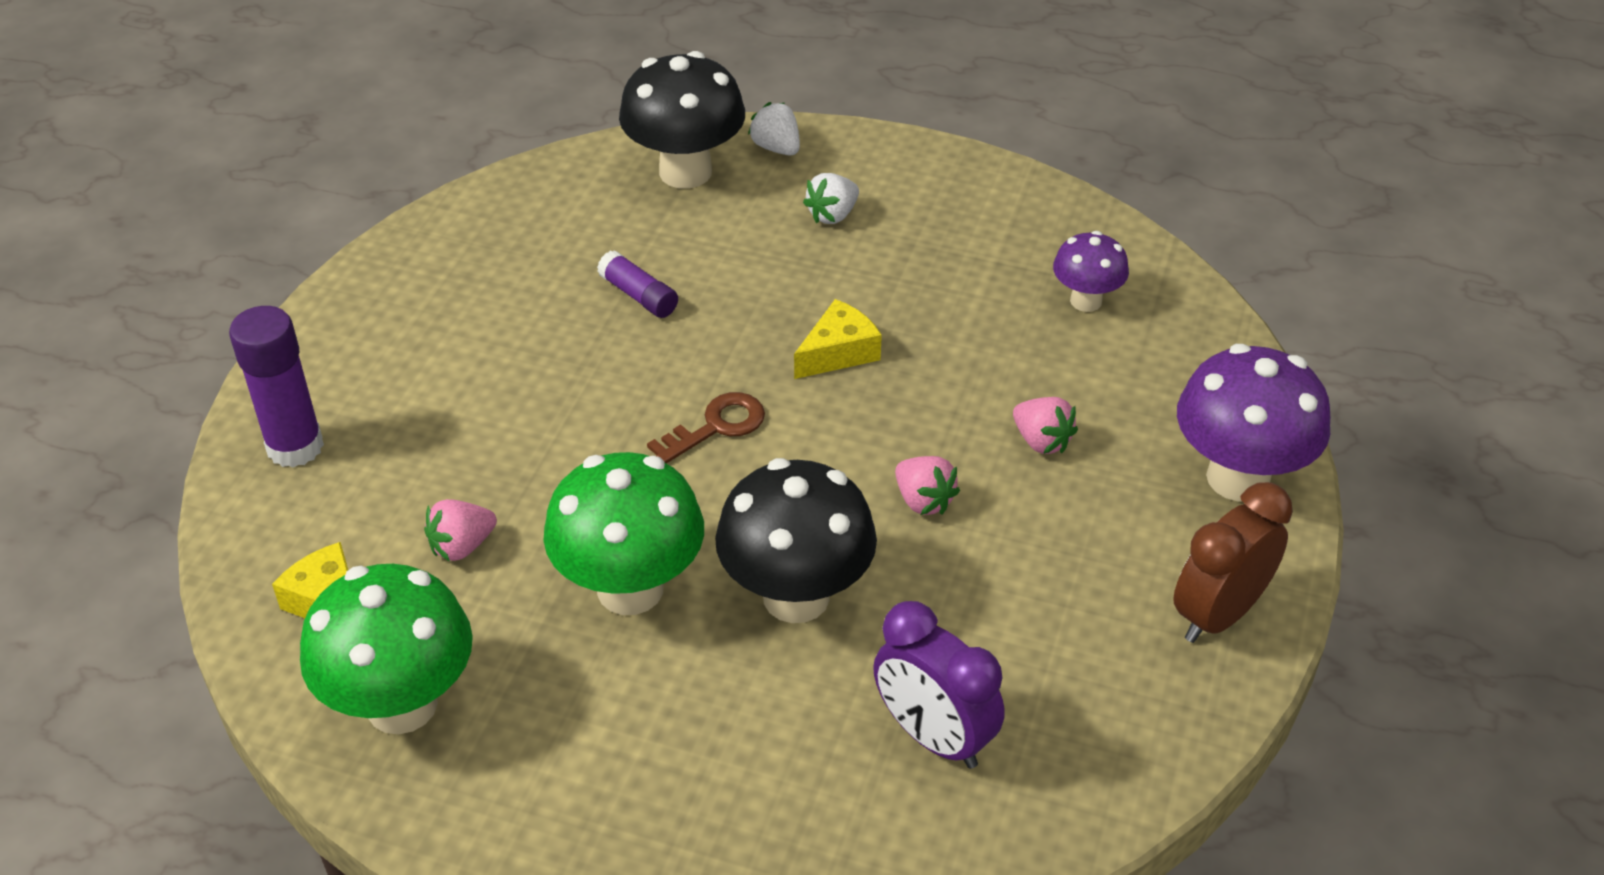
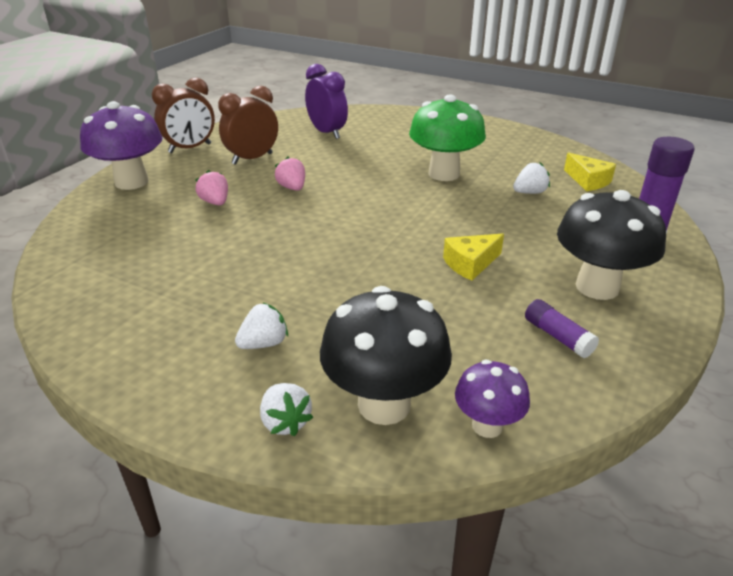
camera: 170 degrees left, 10 degrees down
green mushroom [300,564,473,734] -> none
pink strawberry [424,499,497,562] -> white strawberry [513,162,550,194]
purple glue stick [597,250,678,318] -> purple glue stick moved to [525,299,599,358]
brown key [647,392,765,464] -> none
black mushroom [715,458,877,623] -> black mushroom moved to [557,190,666,300]
yellow cheese [794,299,882,379] -> yellow cheese moved to [443,234,504,281]
purple mushroom [1053,231,1129,312] -> purple mushroom moved to [455,360,530,438]
none -> brown clock [218,86,278,165]

